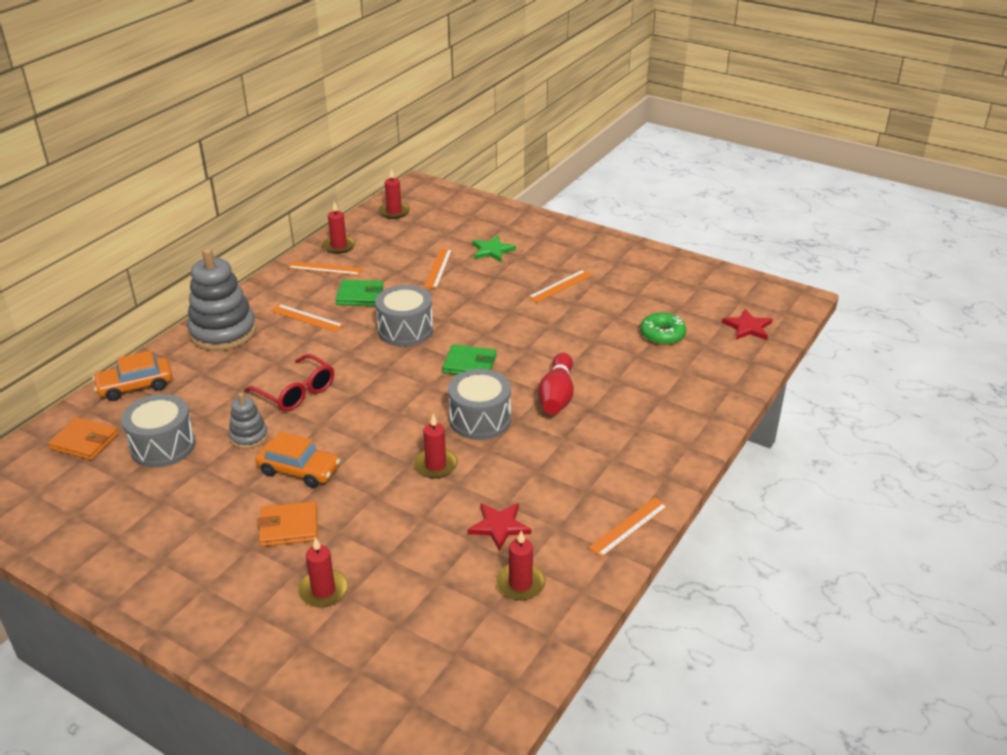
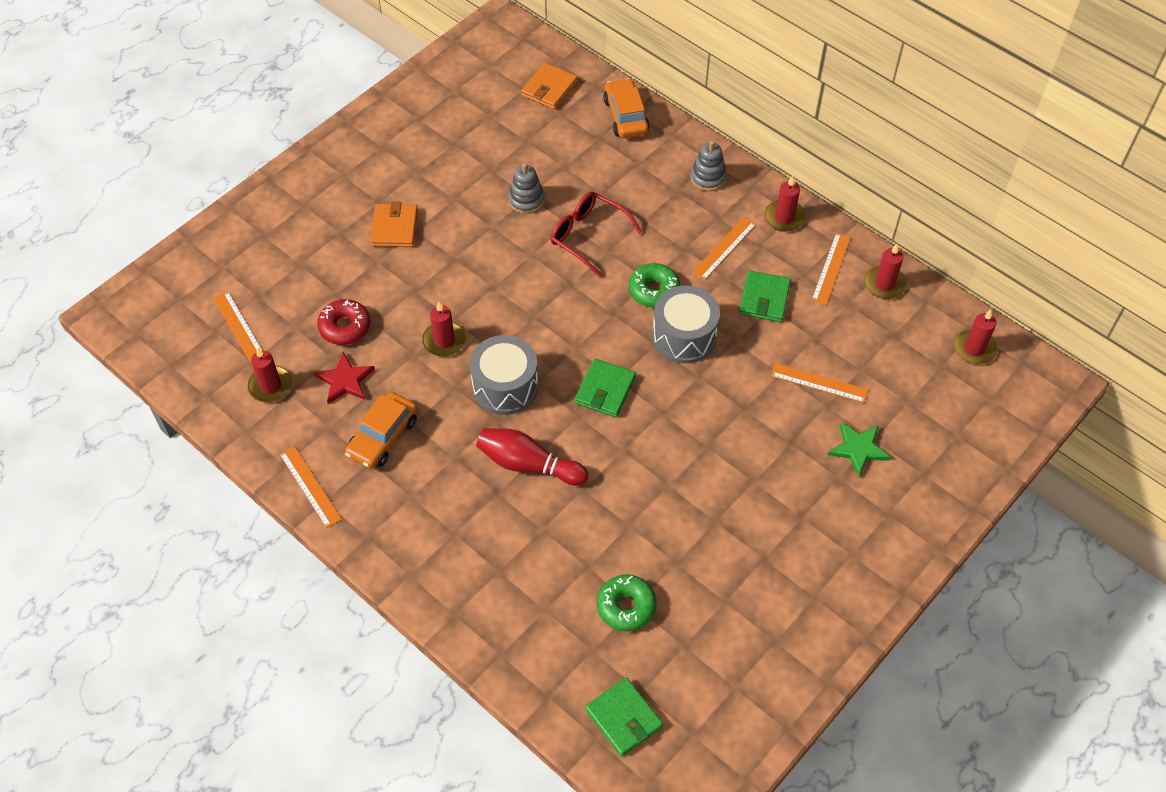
camera: 100 degrees right, 20 degrees up
grey drum [121,394,196,468] -> none
grey stacking toy [187,248,256,351] -> grey stacking toy [690,141,727,191], size x0.51
red glasses [244,354,334,411] -> red glasses turned 75 degrees clockwise [551,192,642,277]
orange car [255,432,340,488] -> orange car moved to [345,392,418,469]
red candle [298,537,348,607] -> red candle moved to [765,176,806,232]
orange ruler [528,270,592,303] -> orange ruler moved to [214,291,263,364]
red star [722,309,773,340] -> green wallet [585,677,663,757]
none -> red donut [317,299,371,345]
none -> green donut [629,263,680,308]

